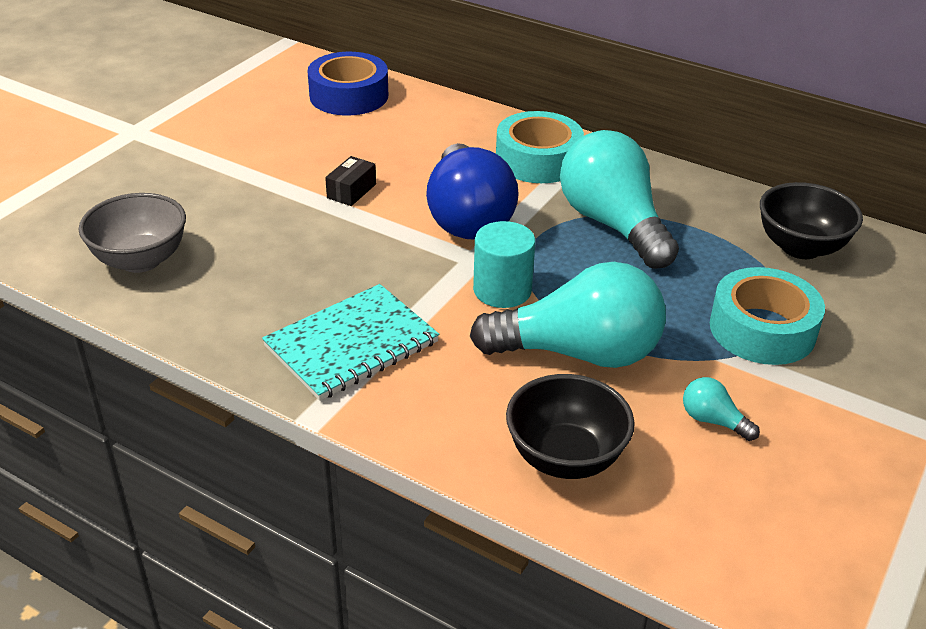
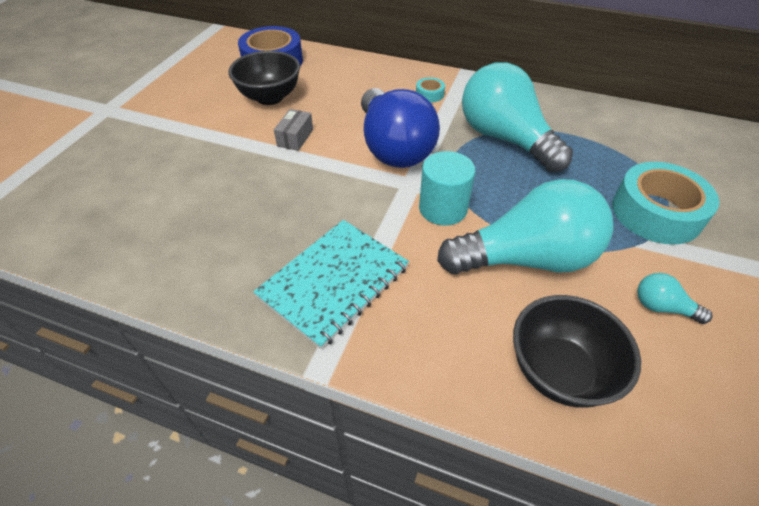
camera: 10 degrees left, 10 degrees up
grey bowl [79,193,186,273] -> none
black box [325,156,376,206] -> grey box [274,109,313,151]
turquoise tape [496,111,584,183] -> turquoise tape [416,77,445,102], size x0.44
black bowl [760,182,863,259] -> black bowl moved to [228,51,300,105]

